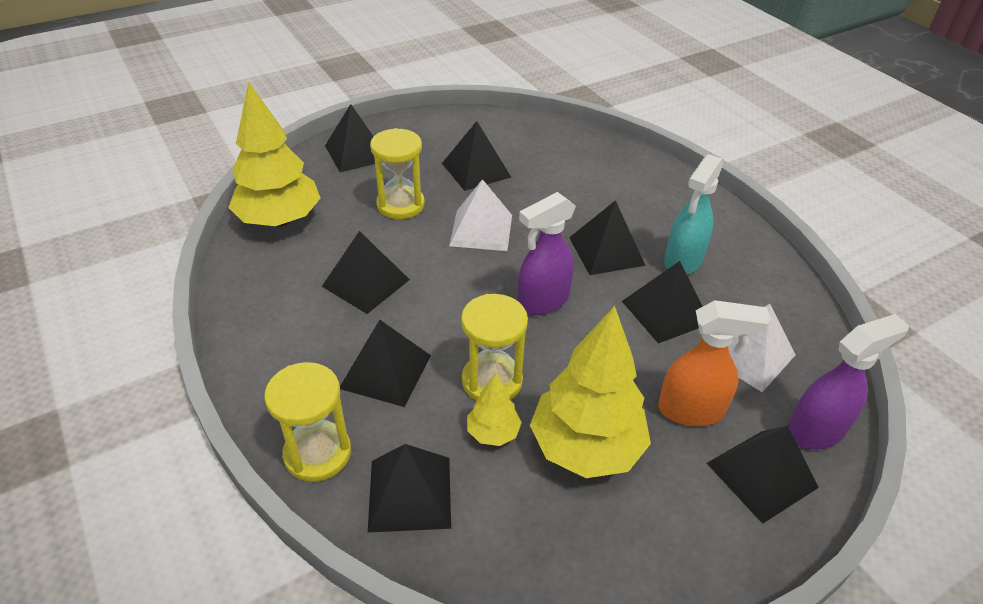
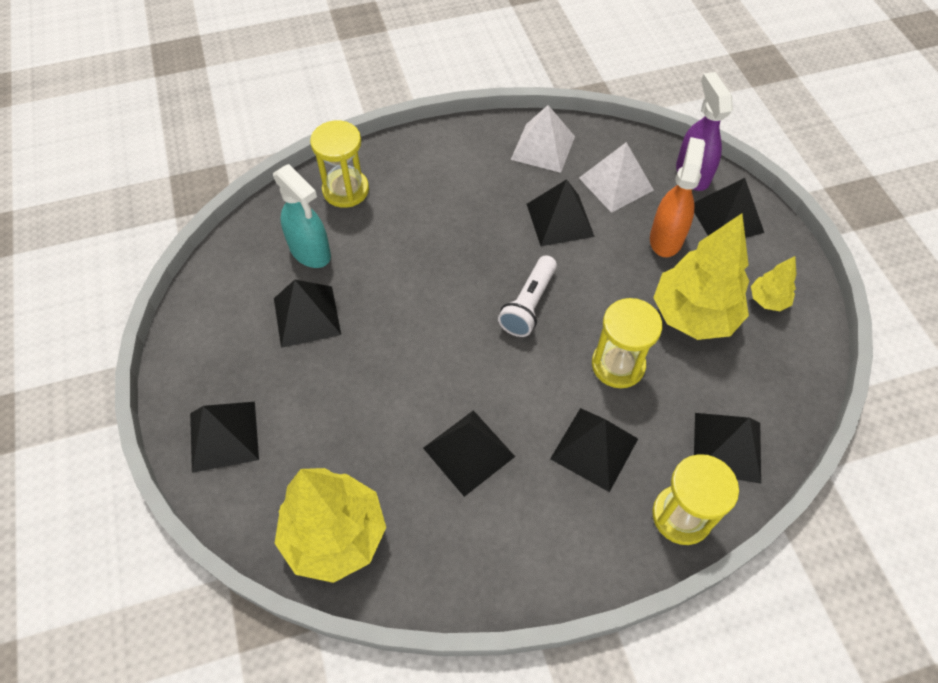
camera: 75 degrees left, 15 degrees up
yellow hourglass [370,128,425,219] -> yellow hourglass moved to [310,120,369,208]
white pyramid [449,179,512,251] -> white pyramid moved to [511,105,575,173]
yellow tree [467,373,522,446] -> yellow tree moved to [751,256,796,311]
purple spray bottle [518,192,576,315] -> white flashlight [498,255,557,337]
black pyramid [569,200,645,275] -> none
turquoise spray bottle [664,154,723,274] -> turquoise spray bottle moved to [273,164,331,268]

